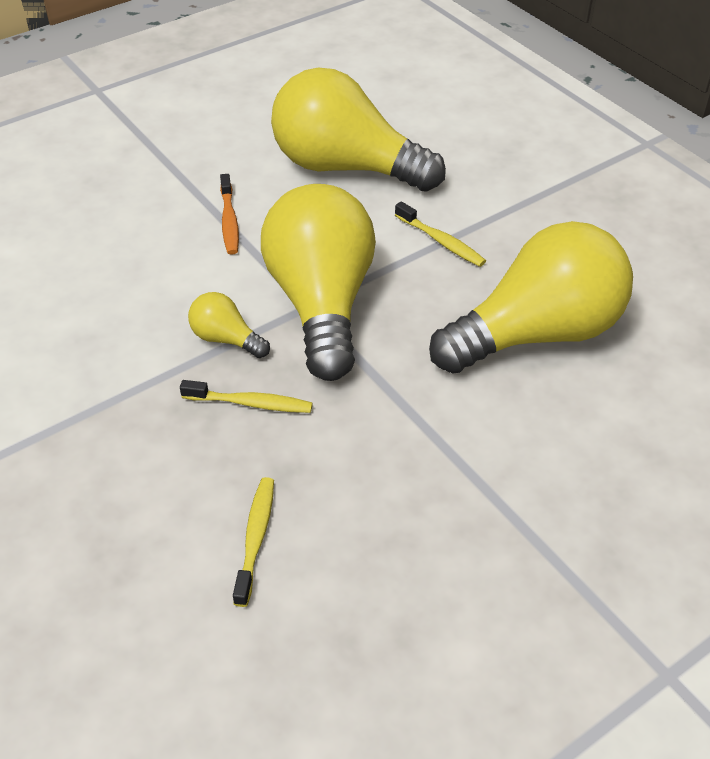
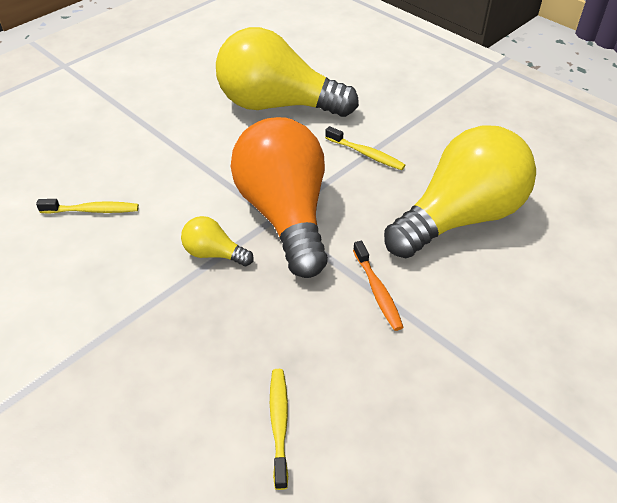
camera: 10 degrees left, 0 degrees up
yellow toothbrush [180,380,313,413] -> yellow toothbrush moved to [36,199,139,214]
orange toothbrush [220,174,239,255] -> orange toothbrush moved to [353,241,403,331]
yellow light bulb [261,184,376,381] -> orange light bulb [230,117,328,278]

